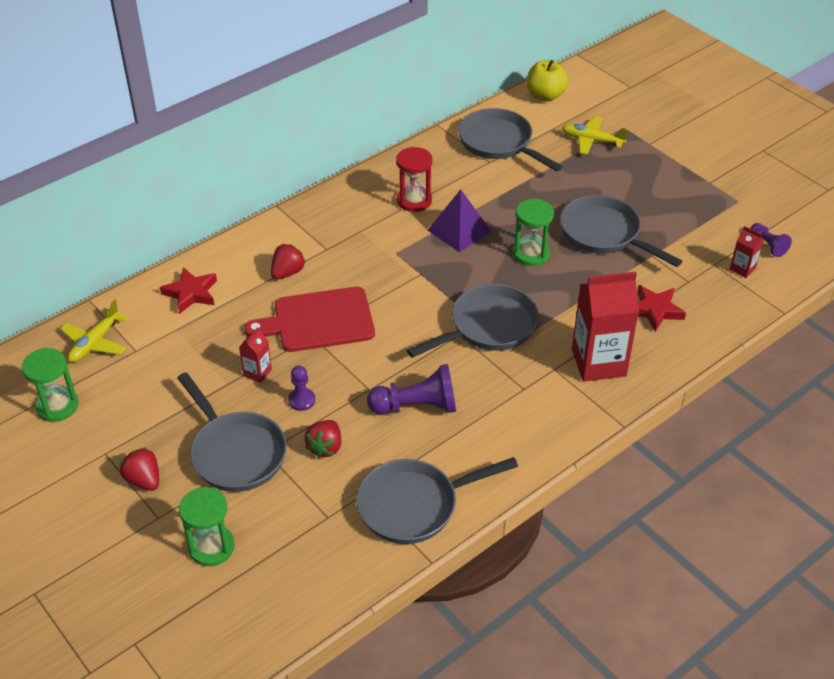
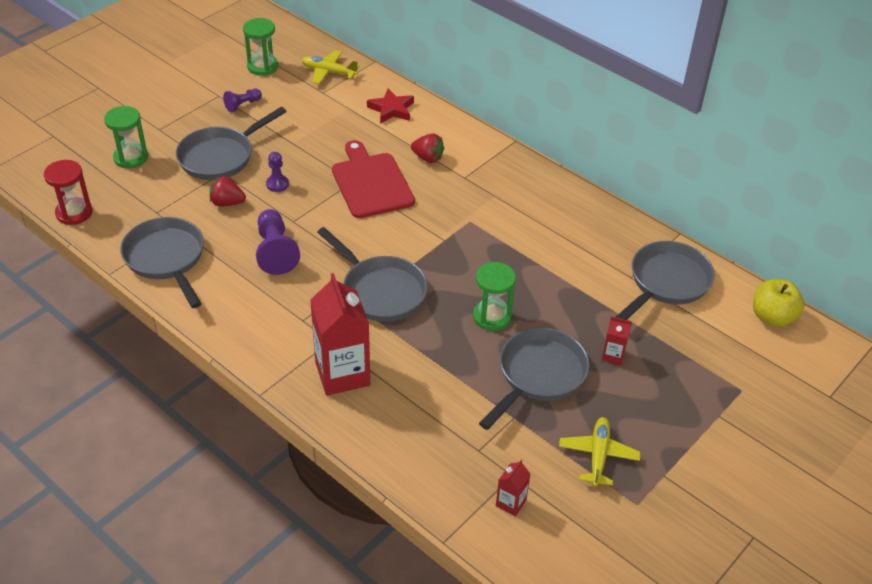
camera: 80 degrees right, 0 degrees up
red strawberry [120,447,159,491] -> none
red carton [239,327,272,383] -> red carton moved to [602,316,632,365]
red hourglass [396,147,433,212] -> red hourglass moved to [44,160,93,225]
purple pyramid [428,189,491,252] -> none
yellow plane [562,116,628,155] -> yellow plane moved to [559,417,641,487]
red star [637,285,686,332] -> none
purple pawn [750,223,792,257] -> purple pawn moved to [223,88,262,112]

